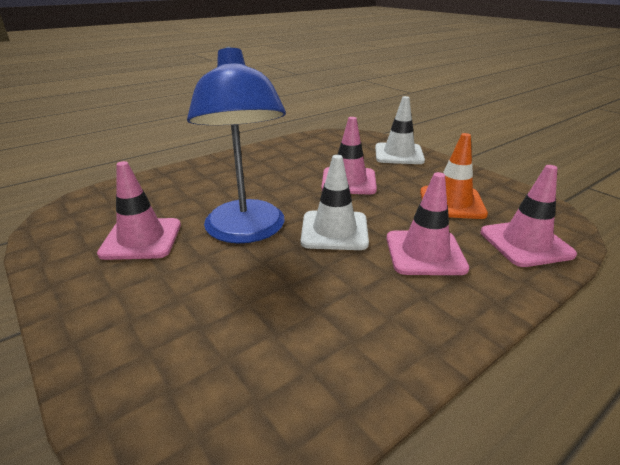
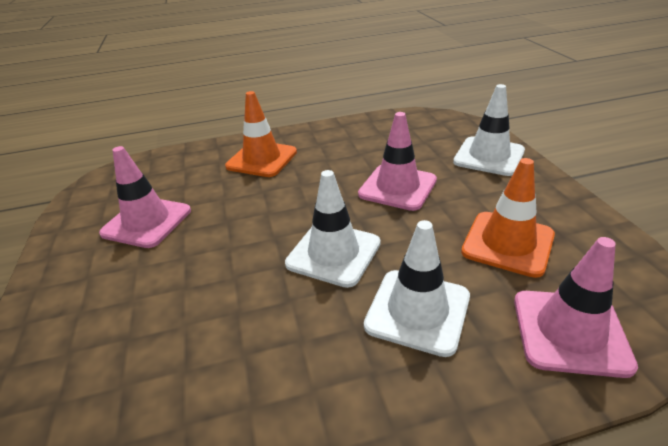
camera: 25 degrees right, 5 degrees up
blue lamp [187,46,286,243] -> none
pink traffic cone [386,172,469,275] -> white traffic cone [364,220,470,357]
none -> orange traffic cone [225,91,297,177]

